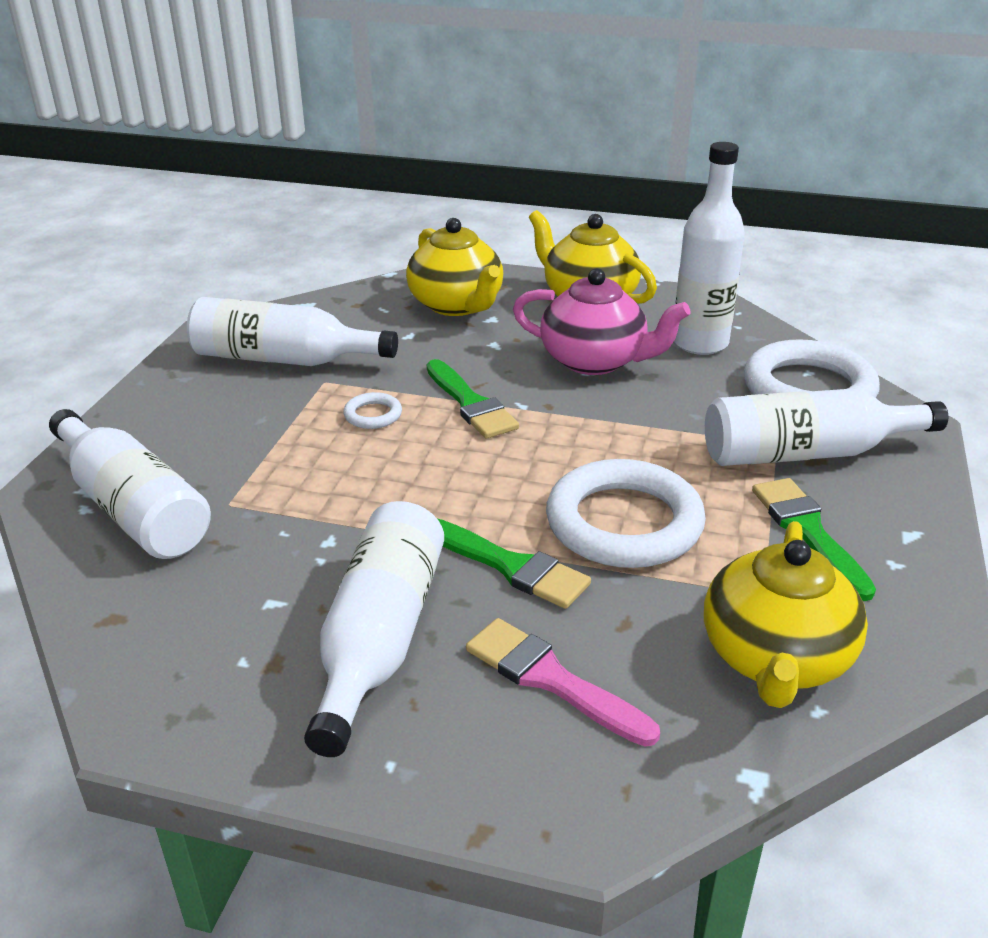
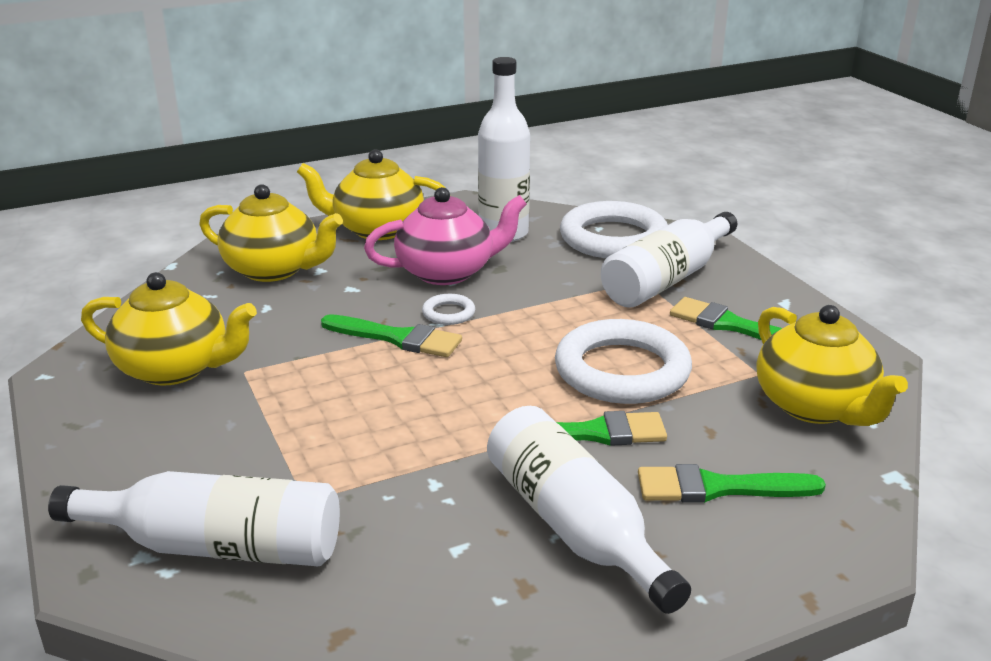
camera: 40 degrees left, 5 degrees down
white bottle [187,297,398,366] -> yellow teapot [81,272,257,386]
white ring [343,392,402,429] -> white ring moved to [422,294,475,325]
pink brush [466,618,660,747] -> green brush [638,464,826,503]

